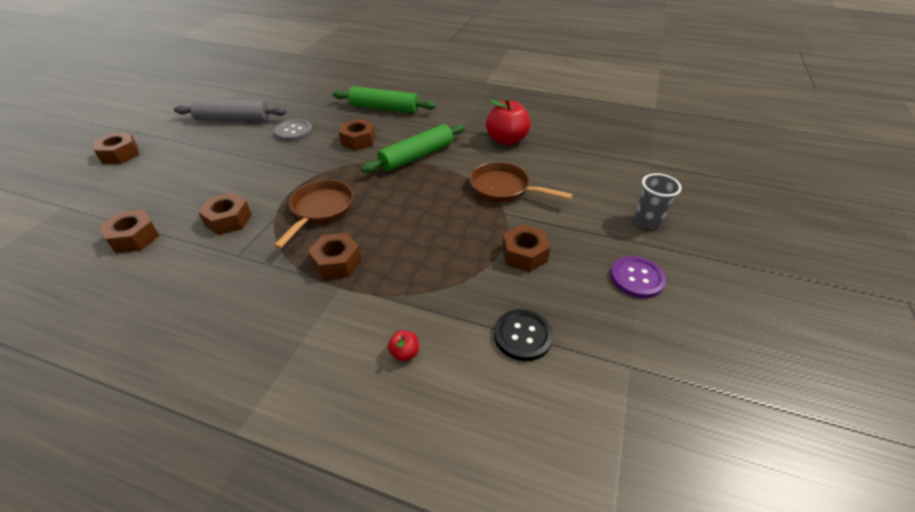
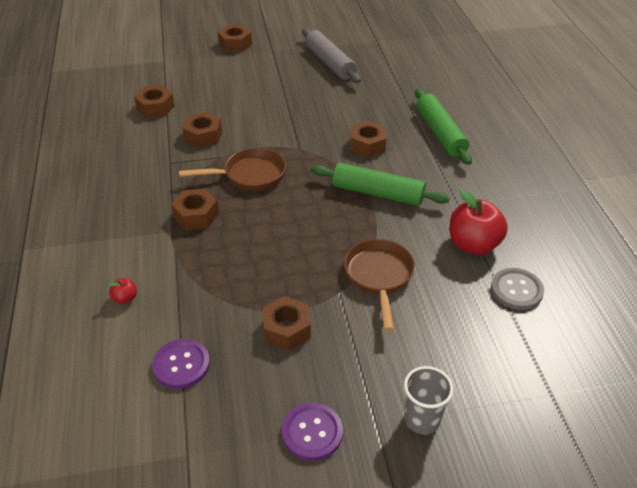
camera: 60 degrees right, 0 degrees up
grey button [274,119,313,141] -> grey button moved to [491,268,544,310]
black button [494,309,553,361] -> purple button [152,339,210,389]

